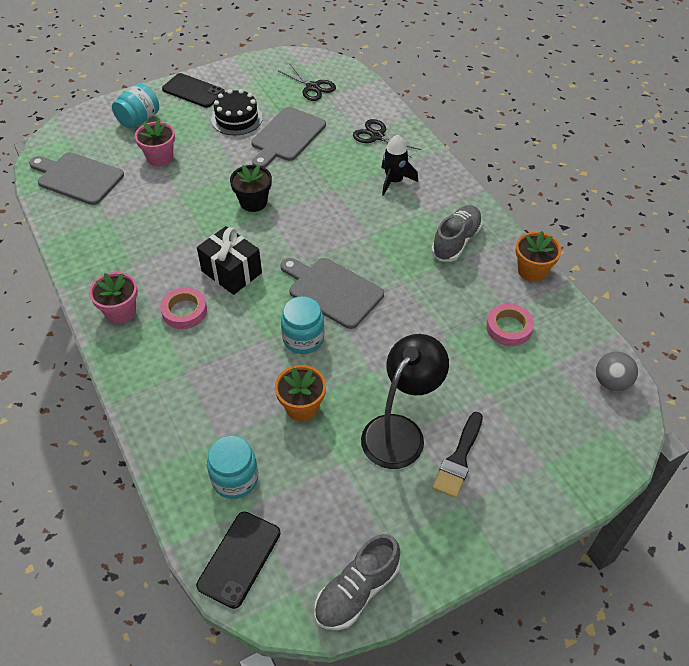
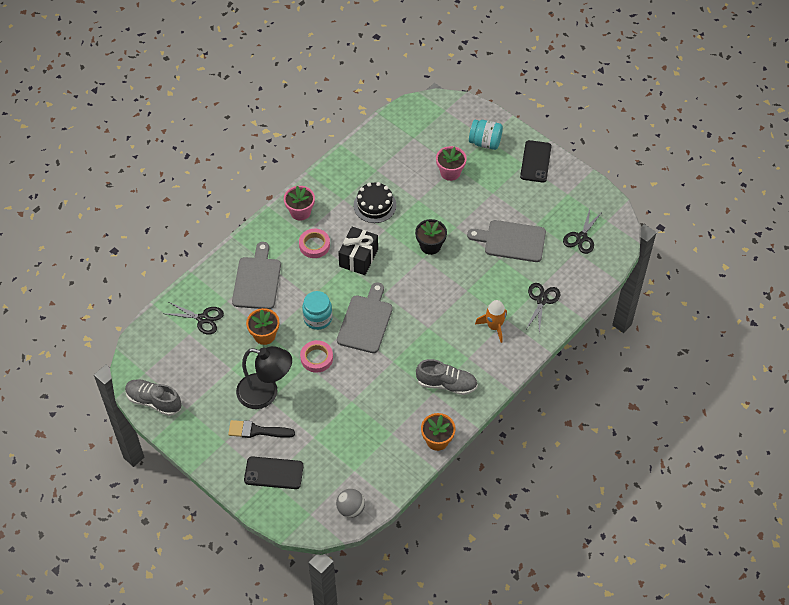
camera: 70 degrees right, 5 degrees up
grey cutting board [29,152,124,205] -> grey cutting board moved to [232,242,281,309]
black phone [196,511,281,609] -> black phone moved to [244,456,304,489]
turquoise jar [207,436,258,499] -> black scissors [167,302,224,335]
black cake [211,89,263,135] -> black cake moved to [354,182,396,223]
black rocket [381,135,418,196] -> orange rocket [475,300,507,343]
pink tape [486,303,534,346] -> pink tape moved to [300,340,333,373]

